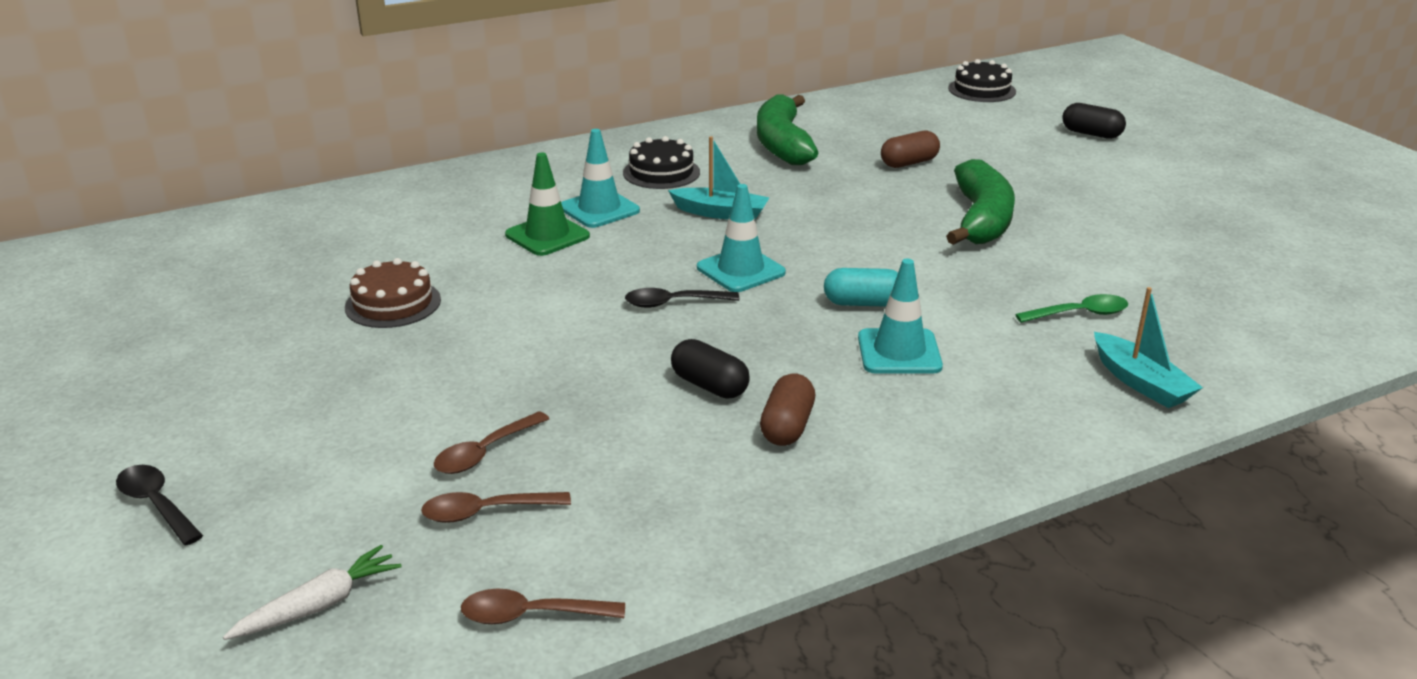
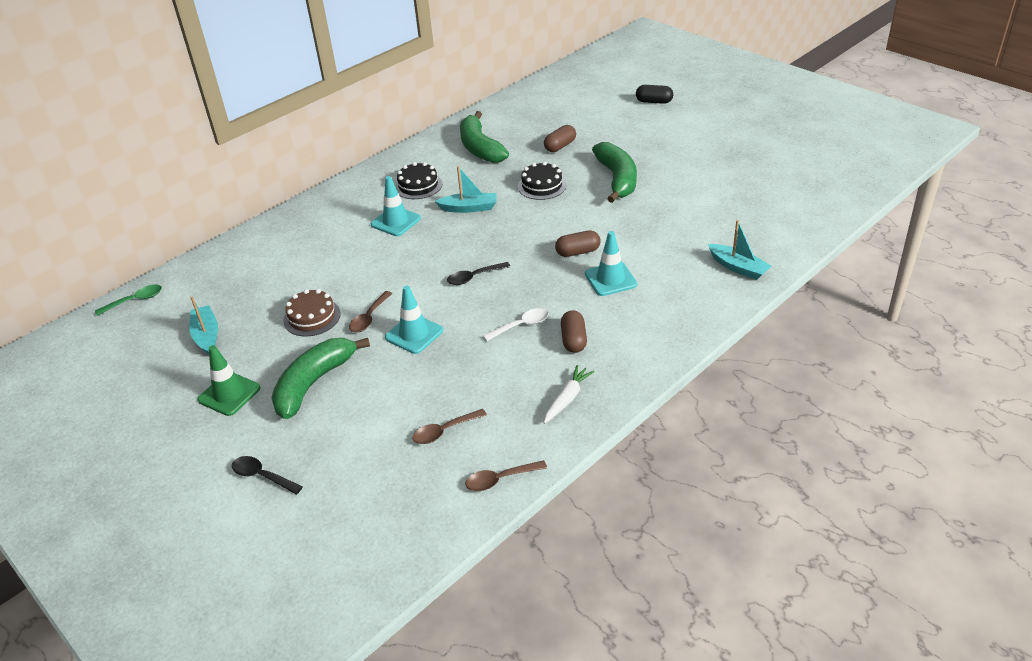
camera: 15 degrees left, 10 degrees up
white carrot [223,545,402,640] -> white carrot moved to [544,365,595,424]
brown spoon [434,411,549,474] -> brown spoon moved to [349,291,393,333]
green traffic cone [505,153,590,256] -> green traffic cone moved to [198,345,261,416]
black capsule [671,339,750,398] -> white spoon [483,308,549,341]
turquoise traffic cone [697,184,786,292] -> turquoise traffic cone moved to [385,286,443,354]
turquoise capsule [824,268,898,307] -> brown capsule [555,230,601,257]
black cake [948,59,1016,102] -> black cake moved to [518,162,566,200]
green spoon [1015,294,1128,323] -> green spoon moved to [95,284,162,316]
none -> turquoise boat [189,296,218,355]
none -> green banana [271,338,370,419]

